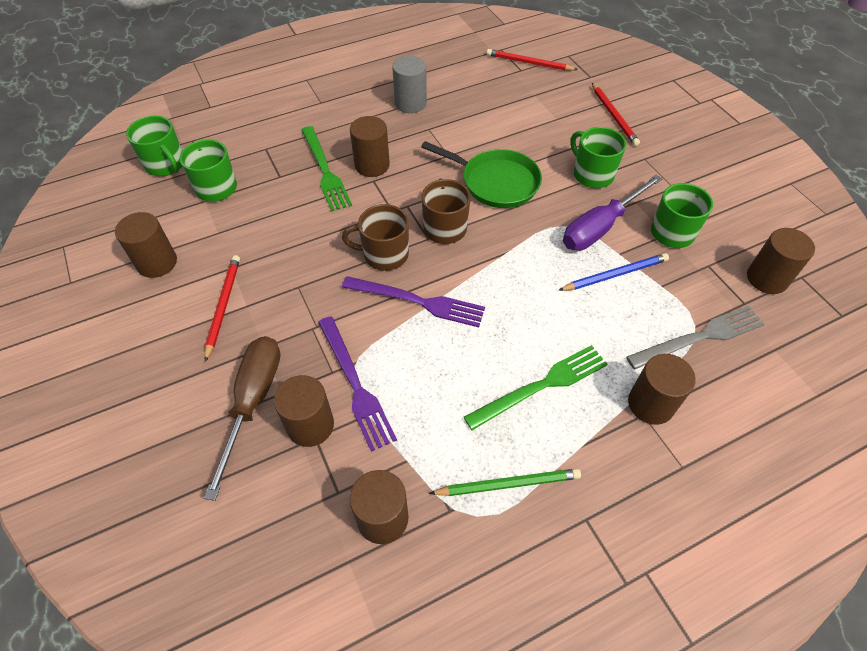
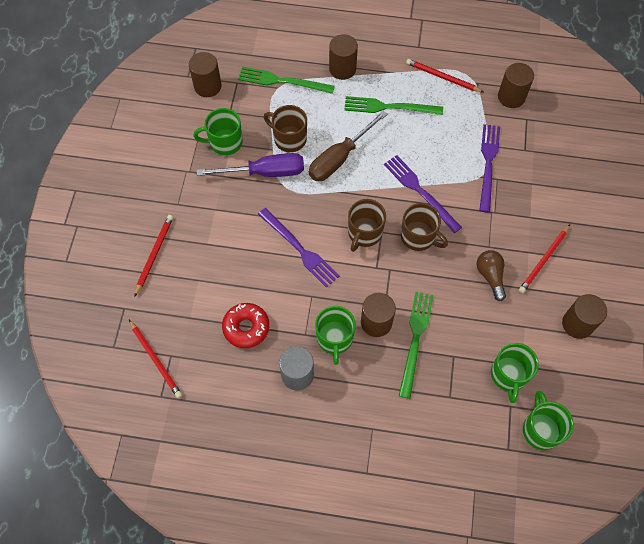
camera: 145 degrees left, 10 degrees up
brown screwdriver [204,336,280,501] -> brown screwdriver moved to [309,111,388,181]
brown cylinder [274,375,334,447] -> none
green pan [421,141,542,208] -> purple fork [258,208,340,288]
green pencil [429,468,581,496] -> red pencil [406,59,483,92]
blue pencil [558,253,669,291] -> brown mug [264,105,307,152]
green mug [570,127,626,188] -> green mug moved to [315,306,356,365]
grey fork [626,306,765,369] -> green fork [238,67,335,94]
none -> red donut [222,303,269,348]
none -> brown light bulb [477,250,506,301]

